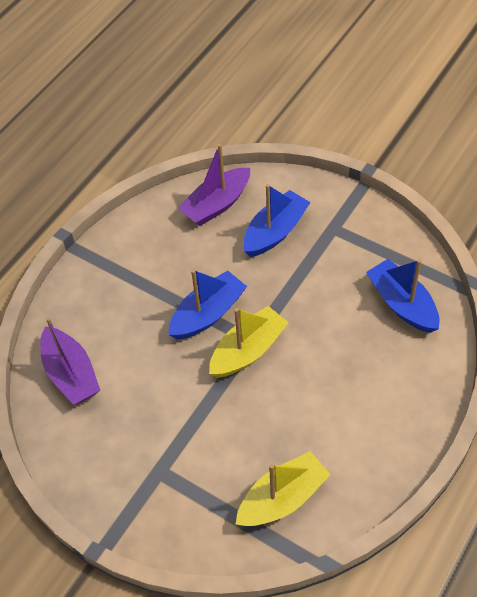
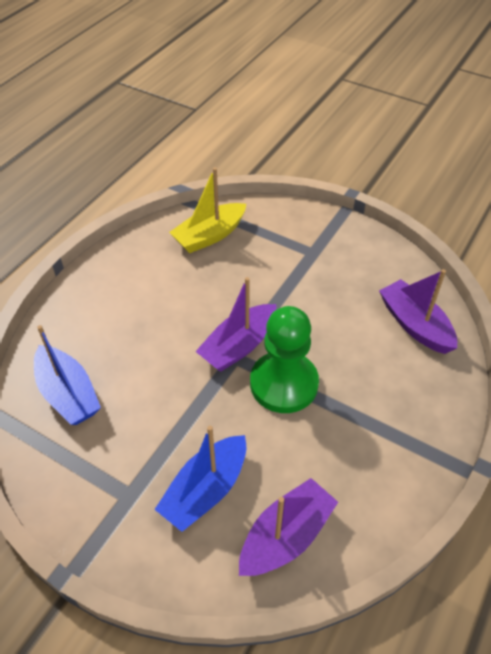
camera: 175 degrees right, 5 degrees down
blue boat [169,269,247,339] -> green pawn [250,306,319,413]
yellow boat [209,306,289,378] -> purple boat [195,277,276,372]

